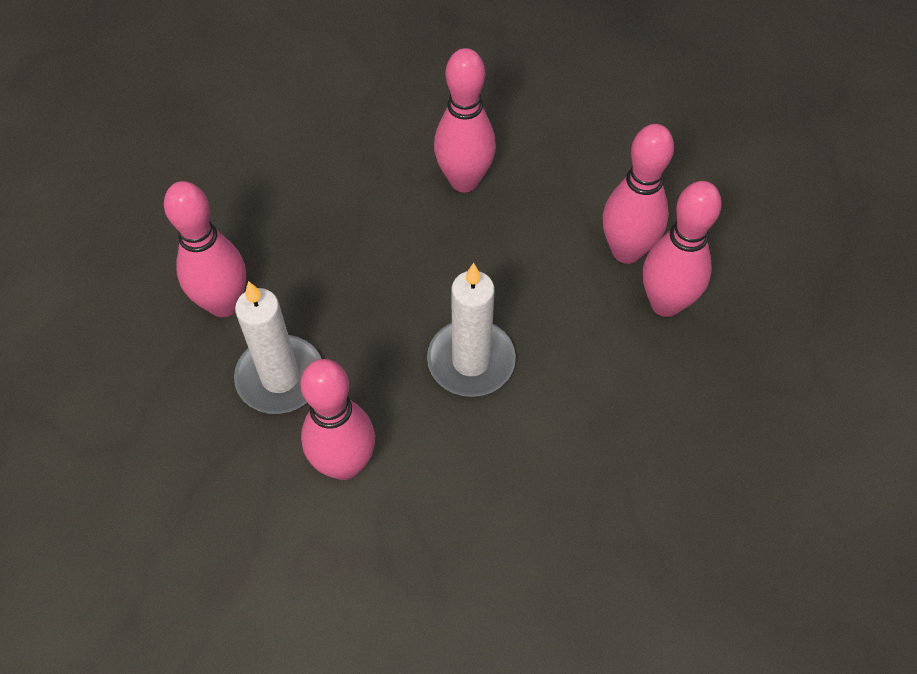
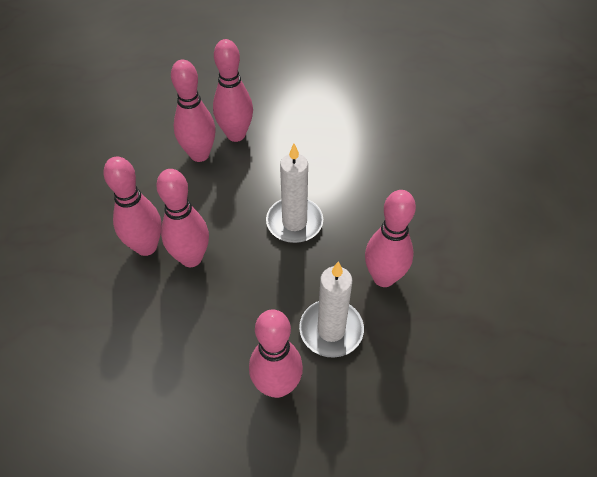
camera: 100 degrees left, 5 degrees down
none -> pink bowling pin [156,169,209,267]

